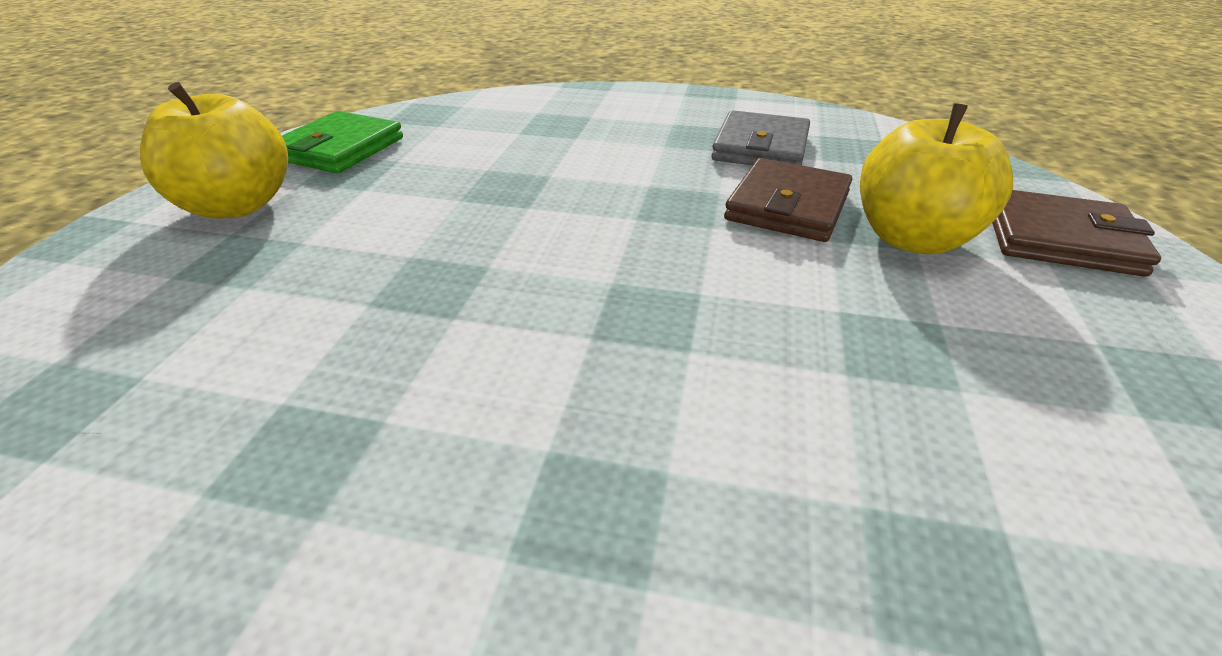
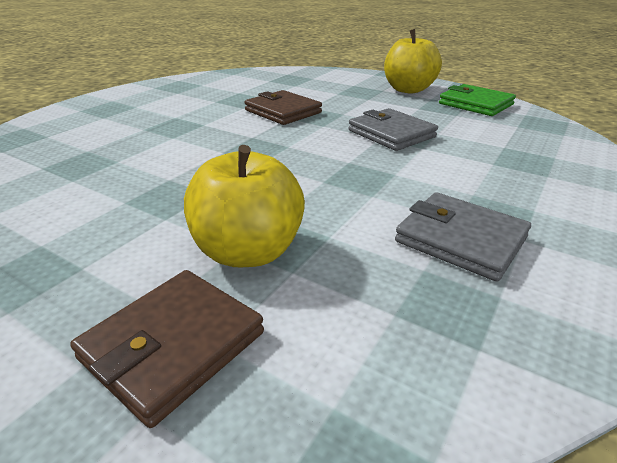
camera: 110 degrees right, 5 degrees down
brown wallet [724,158,852,242] -> brown wallet moved to [245,90,322,125]
none -> grey wallet [349,108,438,151]

